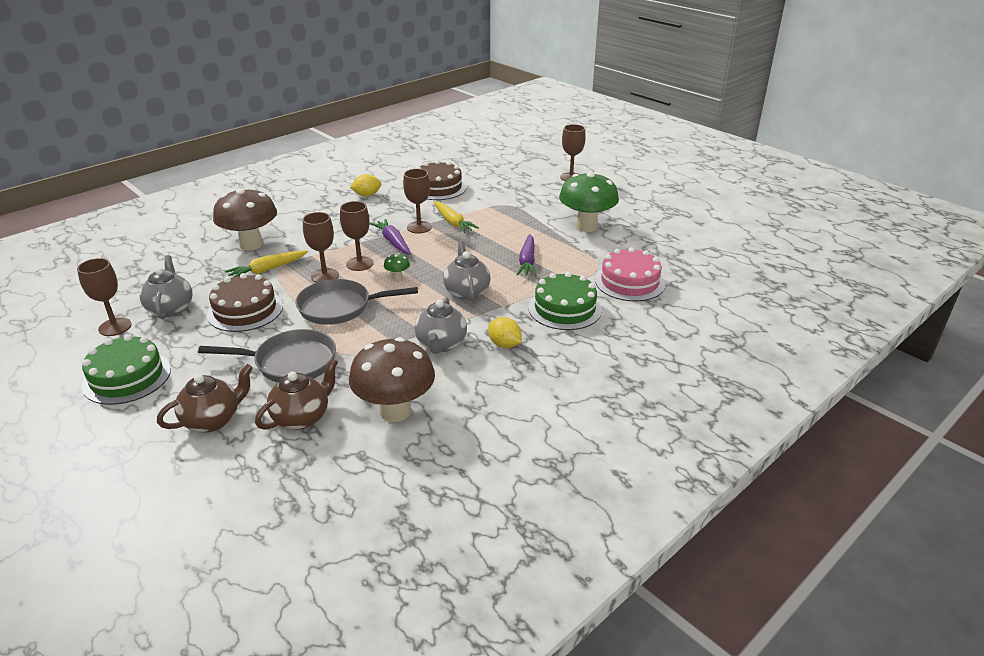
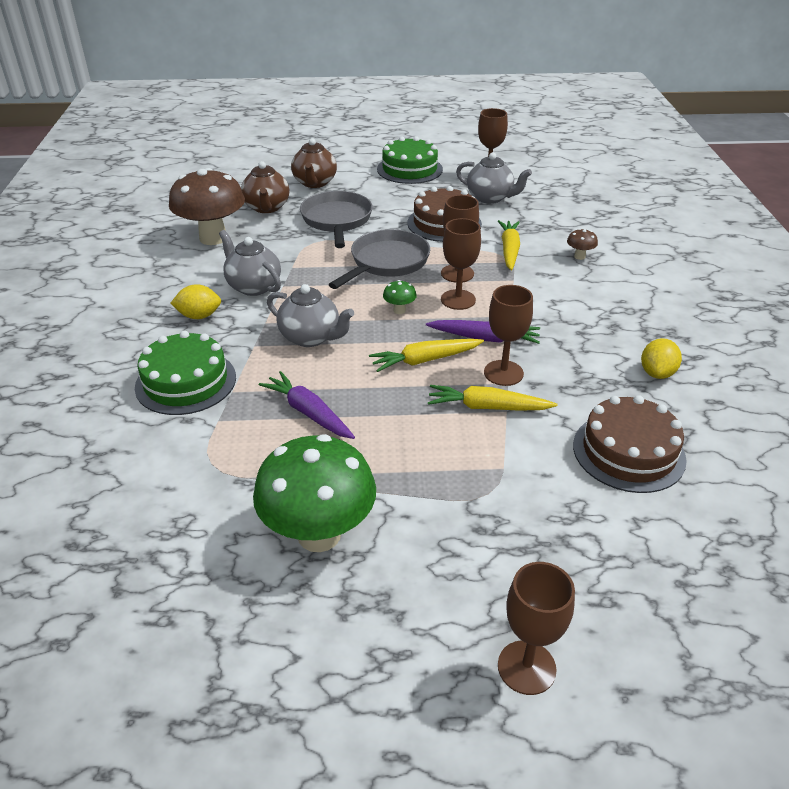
camera: 130 degrees right, 5 degrees up
grey pan [198,329,336,382] -> grey pan turned 135 degrees clockwise [300,191,373,248]
brown mushroom [213,188,277,251] -> brown mushroom [567,229,598,260], size x0.40
pink cake [595,247,665,301] -> none
none -> yellow carrot [369,339,484,372]

